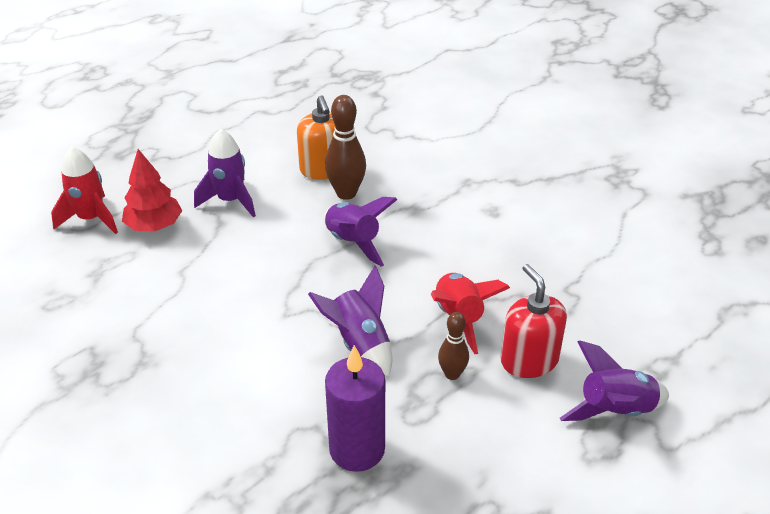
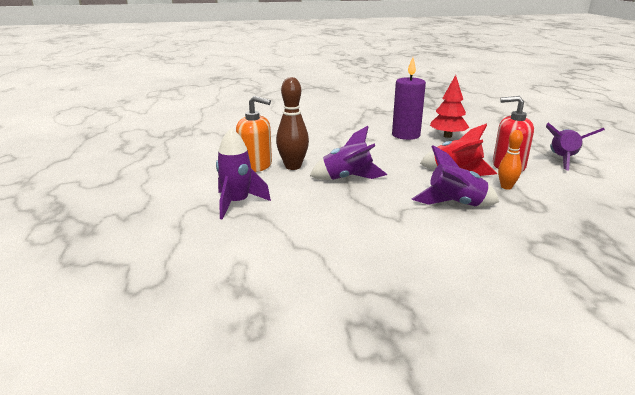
camera: 55 degrees left, 15 degrees down
red rocket [51,146,118,234] -> none
red tree [122,149,182,232] -> red tree moved to [430,75,470,138]
purple candle [325,345,385,472] -> purple candle moved to [392,57,426,140]
brown bowling pin [438,312,469,380] -> orange bowling pin [498,130,523,189]

